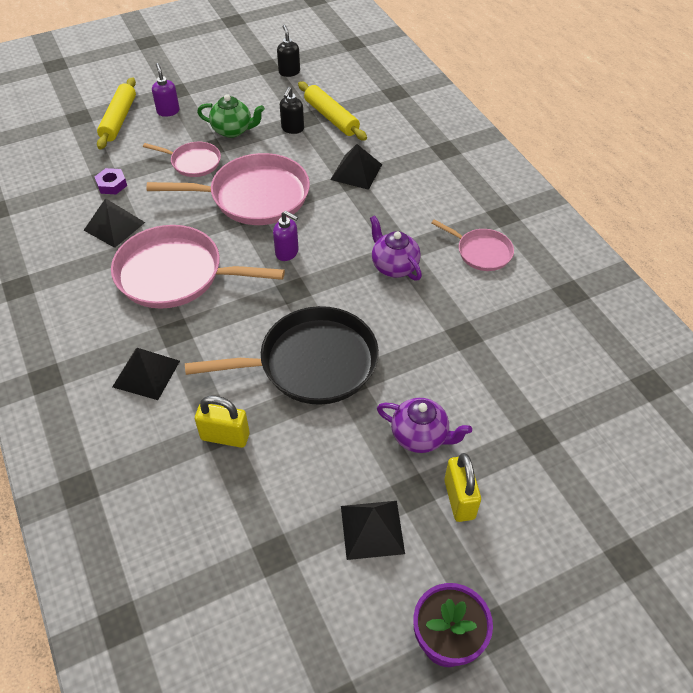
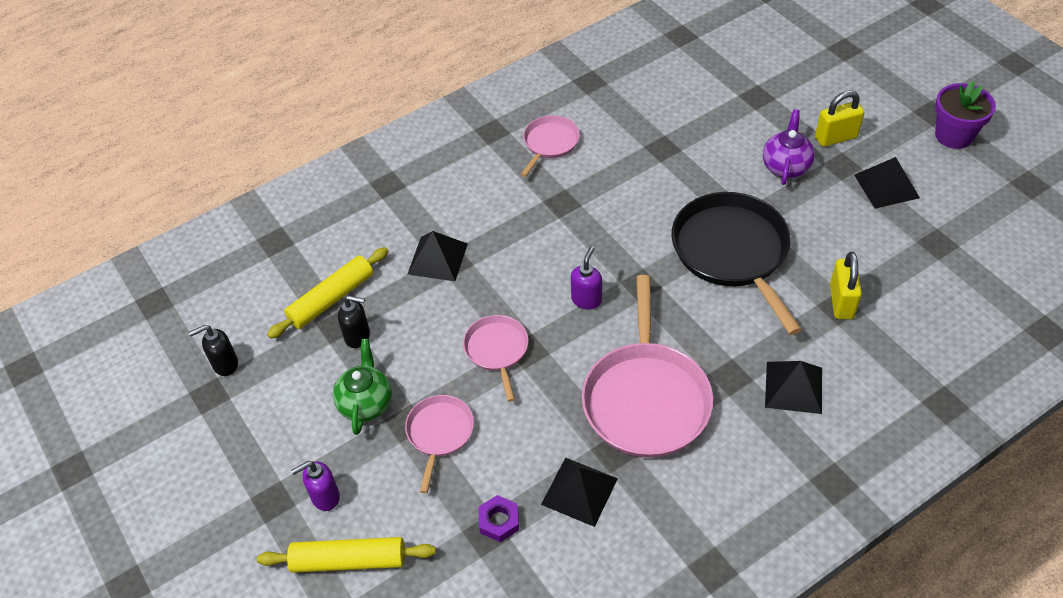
camera: 95 degrees left, 0 degrees up
pink pan [146,153,310,225] -> pink pan [463,315,528,402], size x0.53
purple teapot [370,216,422,281] -> none

